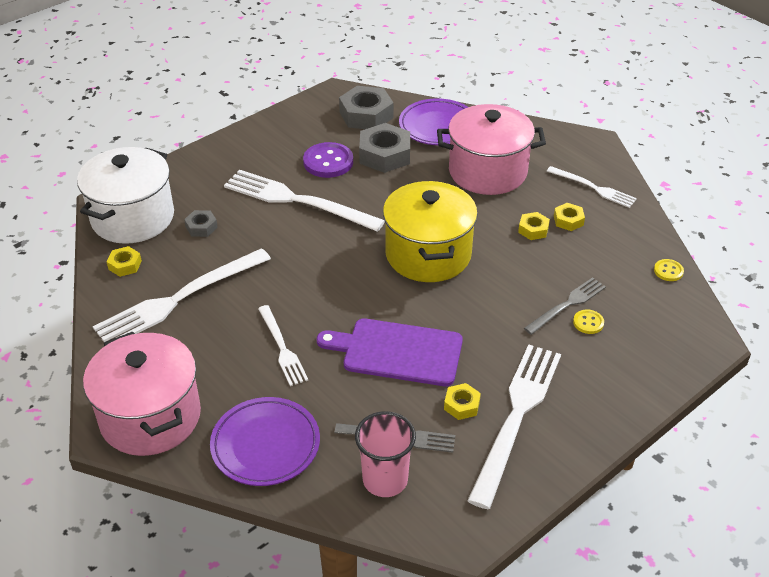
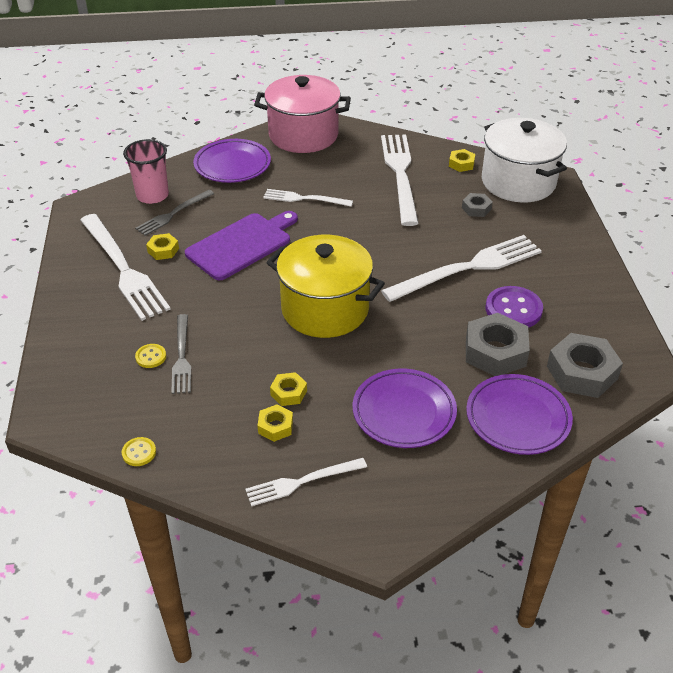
camera: 125 degrees right, 0 degrees up
pink pot [437,104,546,195] -> purple plate [353,369,457,448]

